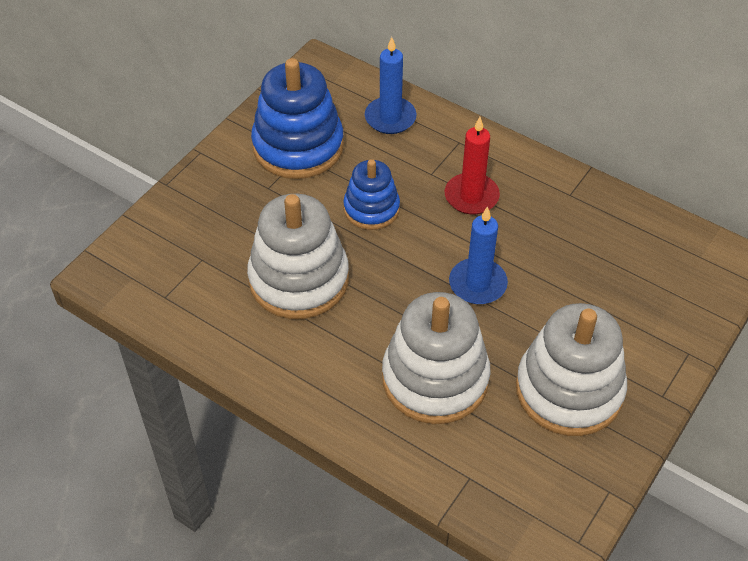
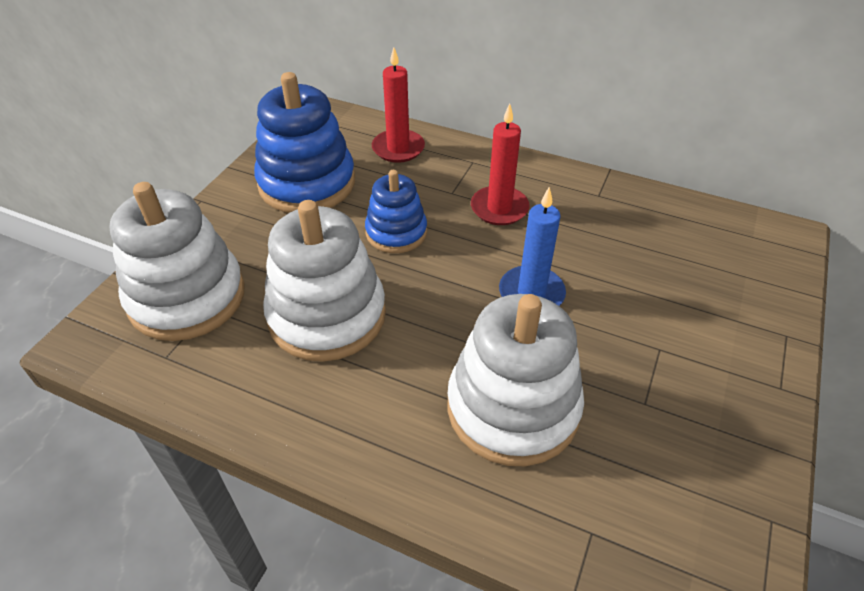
camera: 10 degrees left, 5 degrees down
blue candle [365,37,417,134] -> red candle [372,47,425,163]
white stacking toy [516,303,627,436] -> white stacking toy moved to [110,182,245,341]

